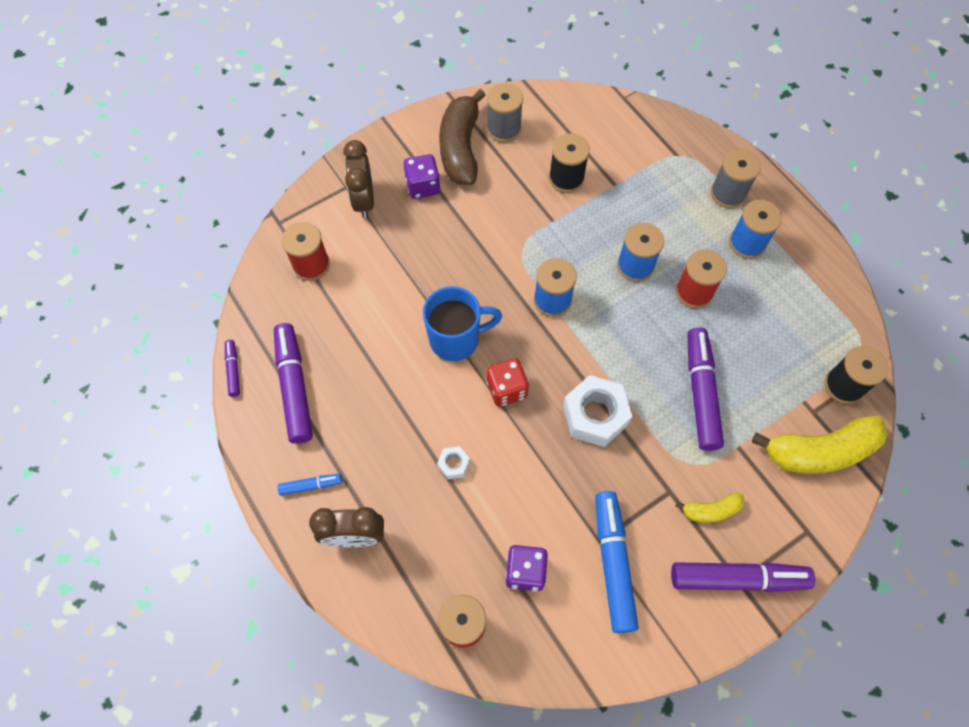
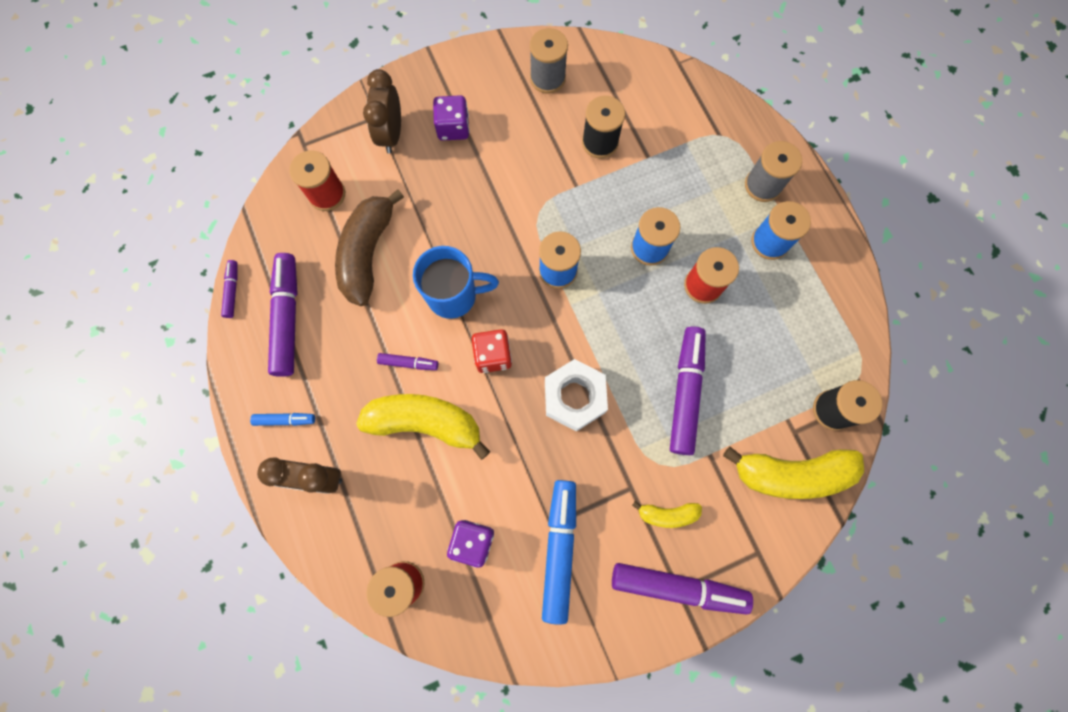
camera: 10 degrees right, 10 degrees up
white nut [437,446,470,480] -> yellow banana [356,394,490,460]
brown banana [439,89,486,185] -> brown banana moved to [335,189,404,306]
none -> purple marker [377,353,438,370]

